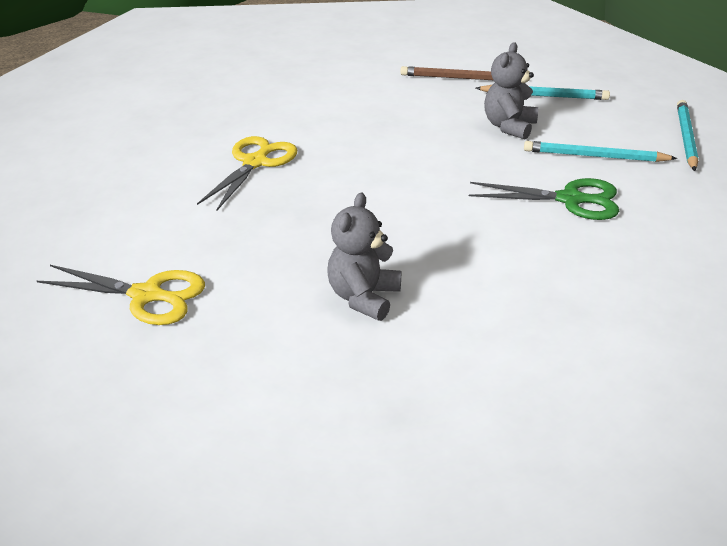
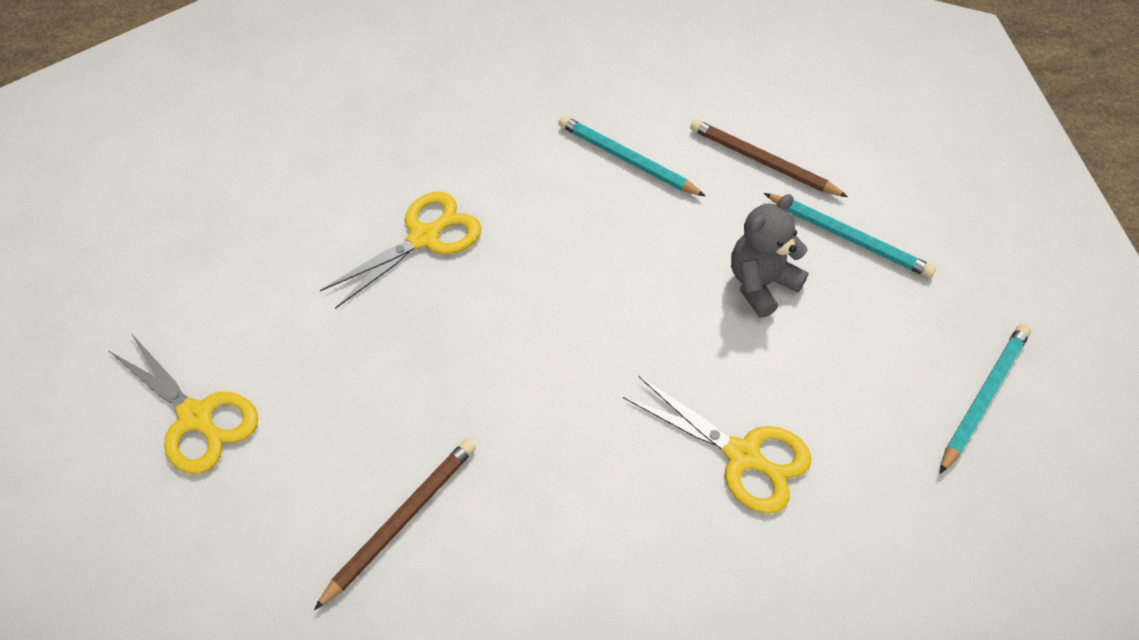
camera: 25 degrees right, 20 degrees up
grey teddy bear [327,192,401,321] -> brown pencil [314,439,476,610]
green scissors [469,178,619,220] -> yellow scissors [623,376,811,514]
turquoise pencil [524,141,677,162] -> turquoise pencil moved to [558,116,706,197]

